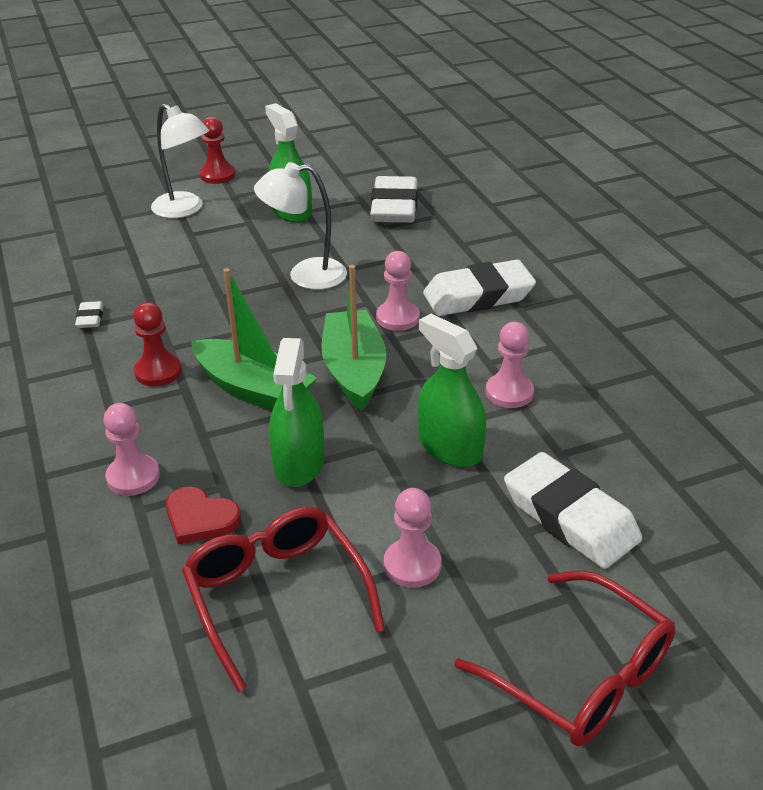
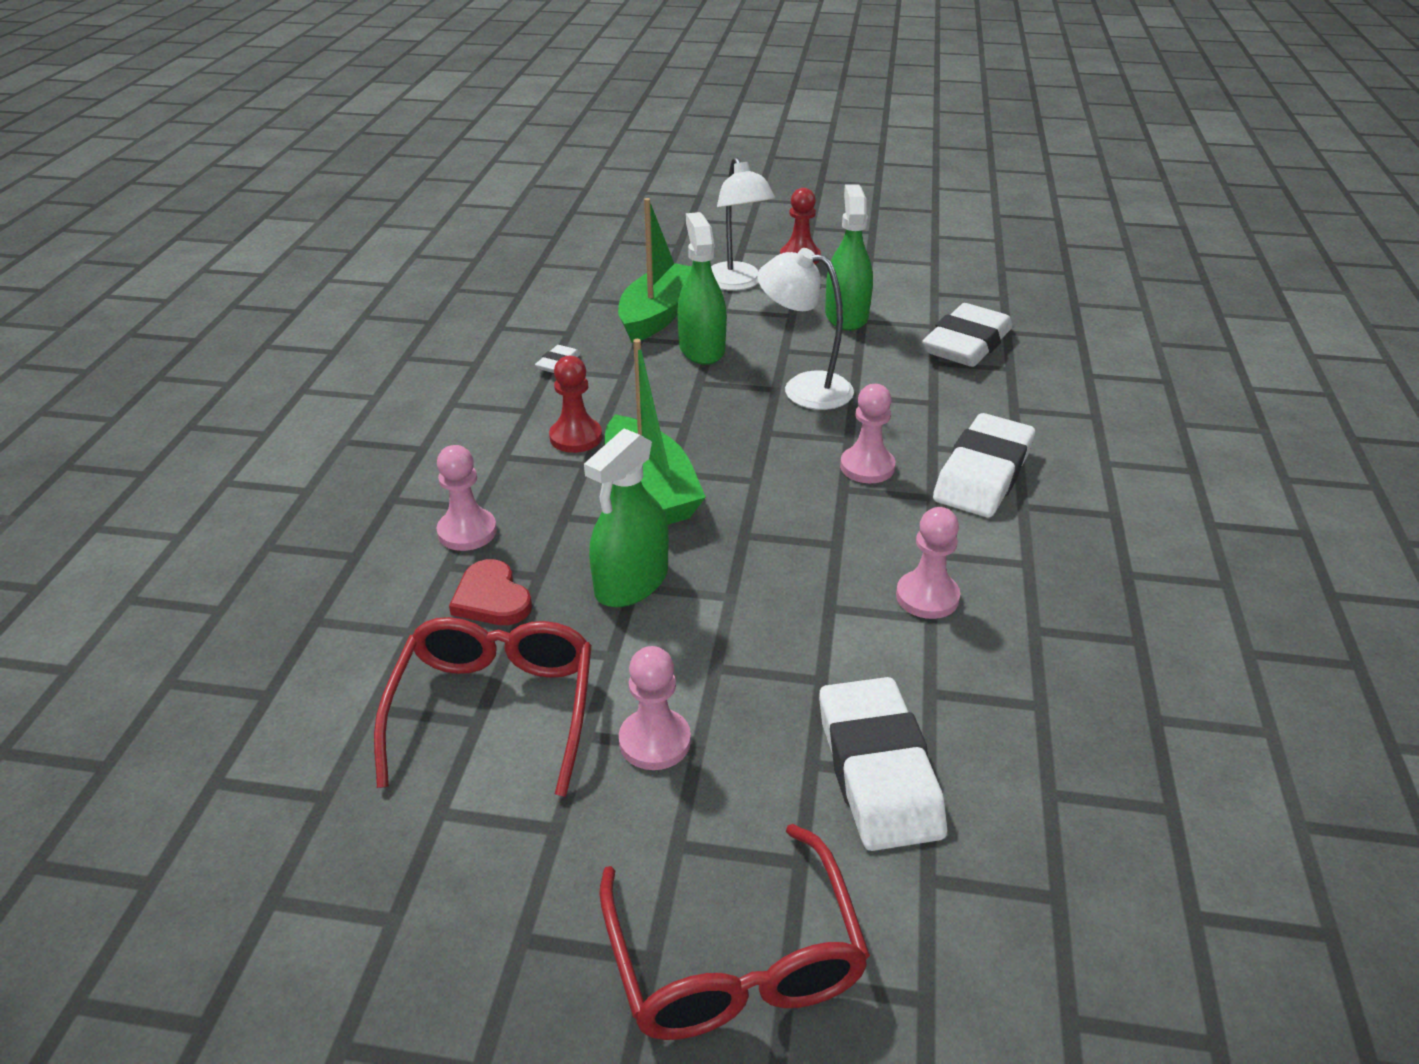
camera: 30 degrees right, 0 degrees up
green boat [321,265,386,411] -> green boat moved to [618,198,692,343]
green spray bottle [418,314,486,467] -> green spray bottle moved to [677,212,727,365]
white eraser [423,260,536,316] -> white eraser turned 75 degrees counterclockwise [933,413,1035,517]

